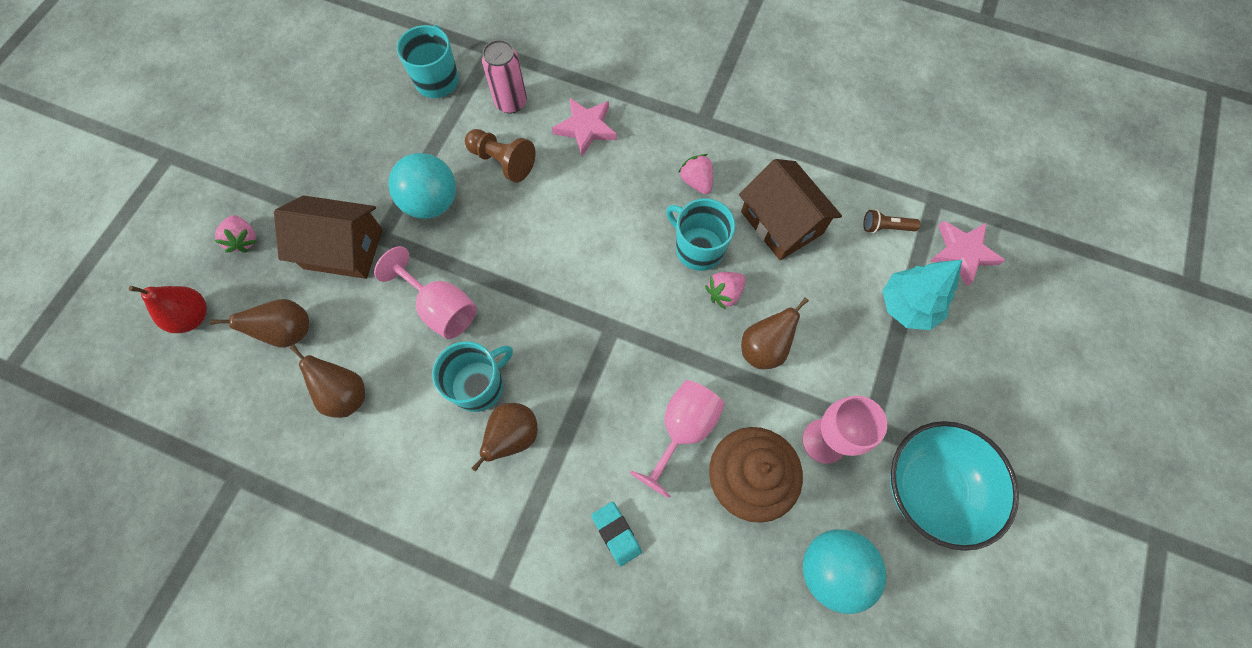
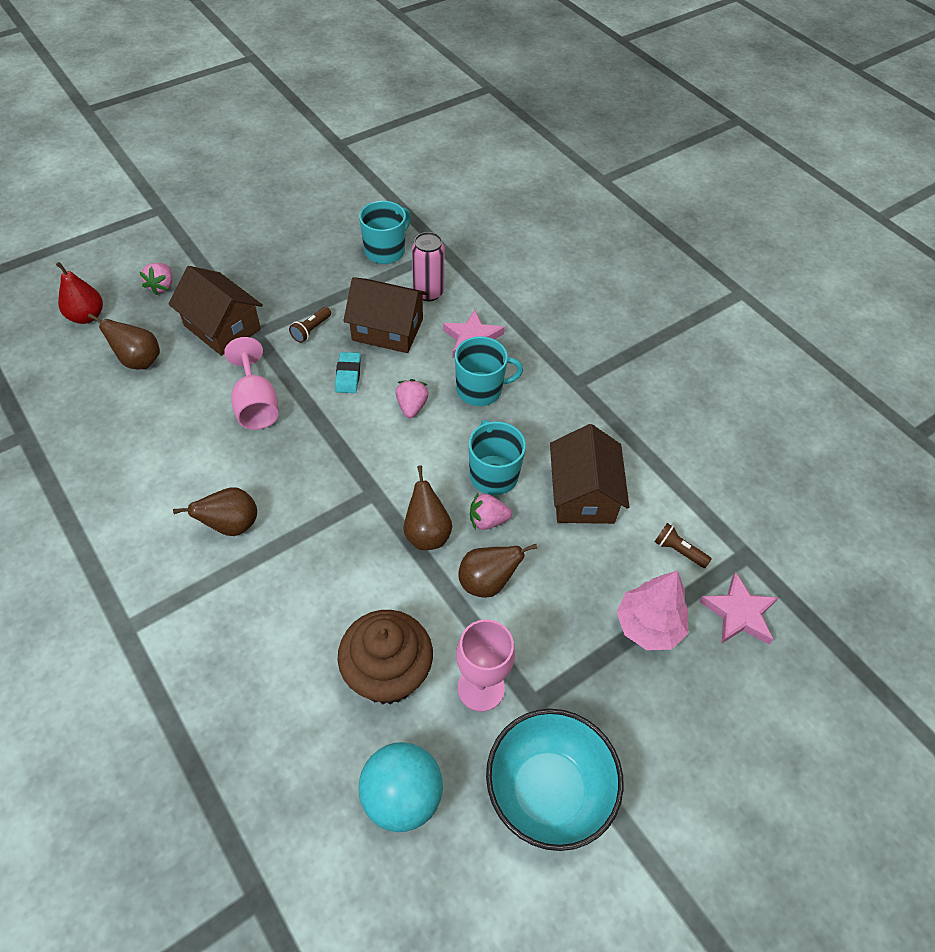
camera: 30 degrees right, 15 degrees down
brown pear [290,345,365,418] -> brown pear moved to [404,465,452,550]
turquoise ball [388,153,456,219] -> brown flashlight [289,307,331,343]
turquoise mug [432,341,513,412] -> turquoise mug moved to [455,336,523,406]
brown pawn [465,129,535,182] -> brown house [343,277,428,353]
turquoise eraser [591,502,642,566] -> turquoise eraser moved to [335,352,361,393]
pink goblet [630,380,725,498] -> none
pink strawberry [678,154,713,194] -> pink strawberry moved to [396,379,429,418]
turquoise tree [883,260,962,330] -> pink tree [617,570,688,650]

